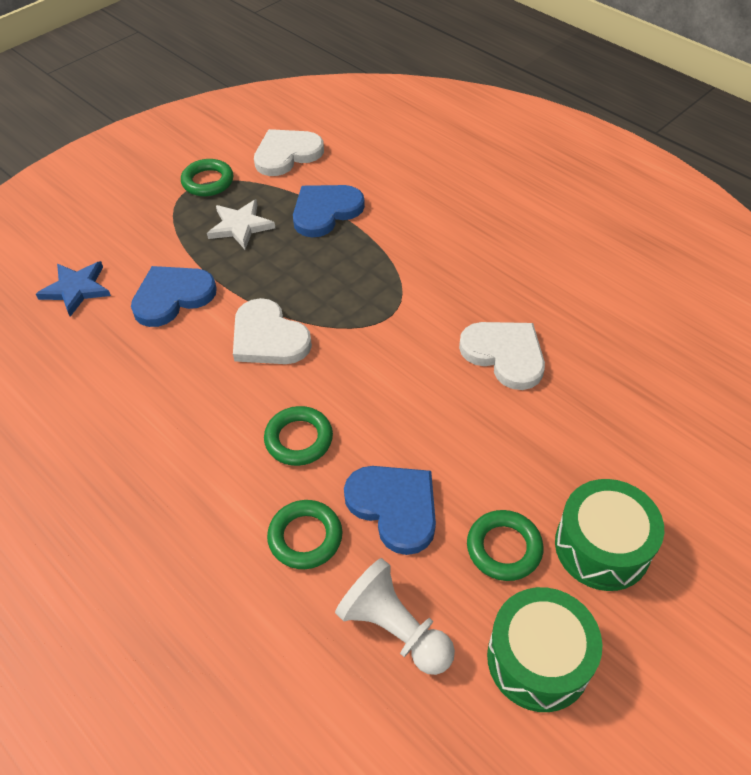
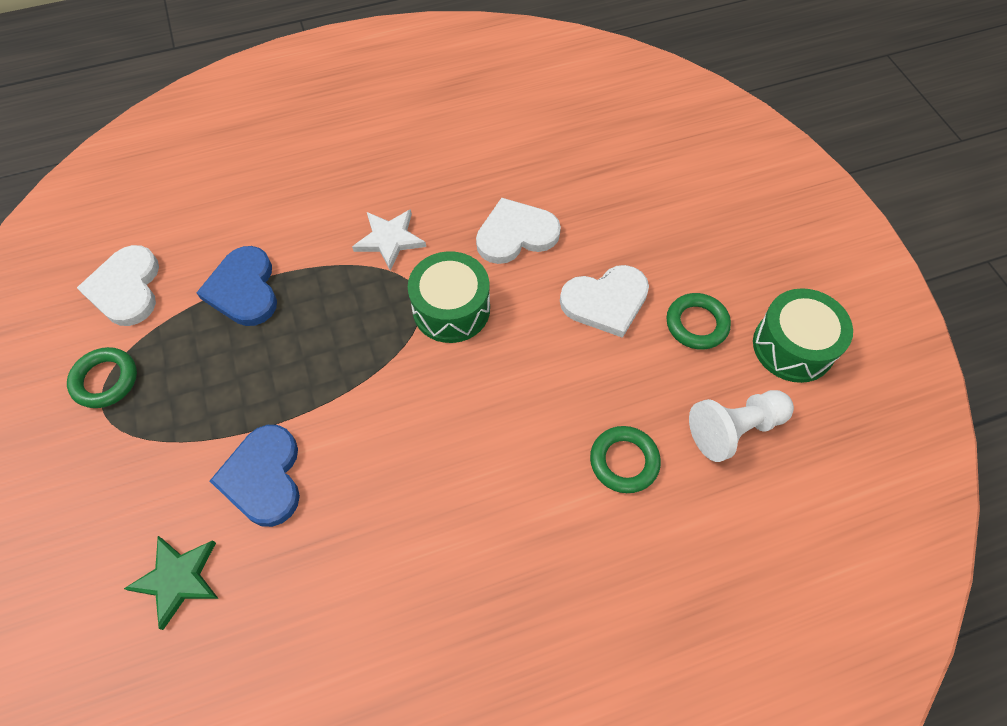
camera: 65 degrees left, 10 degrees up
blue star [36,261,111,317] -> green star [124,536,219,630]
white star [207,199,275,249] -> white star moved to [352,209,426,270]
white heart [233,298,312,364] -> white heart moved to [560,265,649,338]
green ring [264,406,333,466] -> none
blue heart [344,466,436,555] -> none
green drum [555,479,664,591] -> green drum moved to [408,251,490,343]

